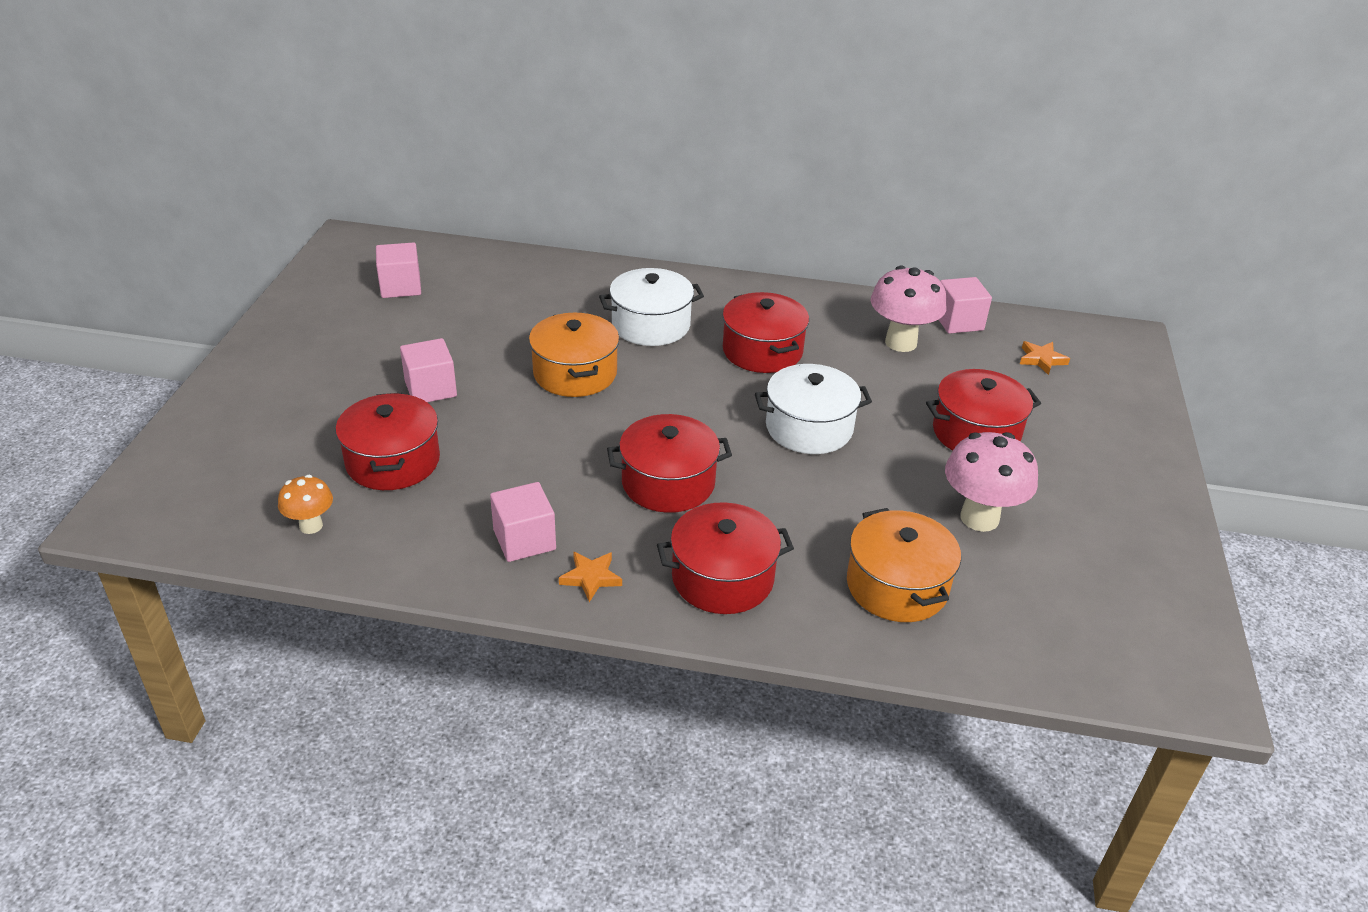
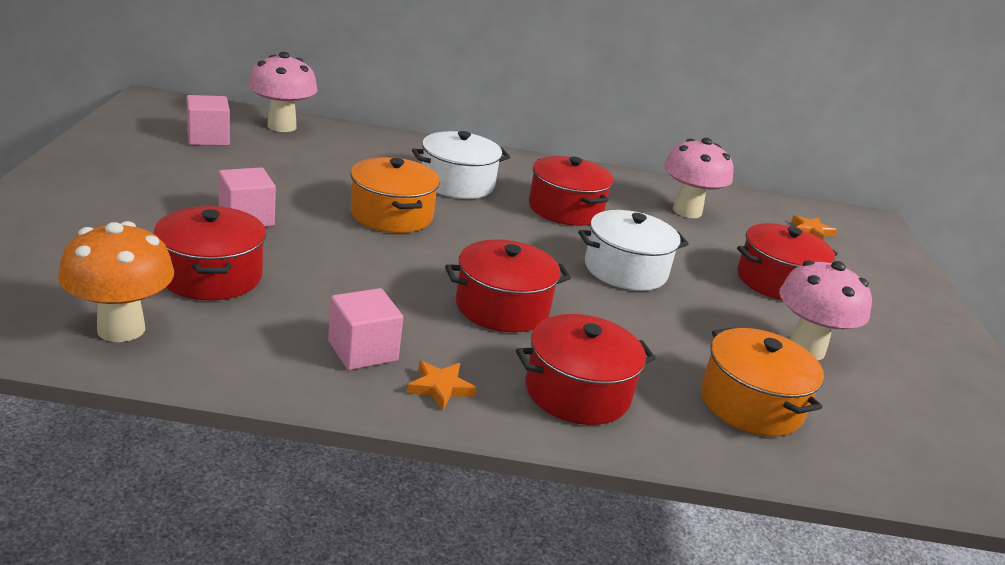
camera: 10 degrees left, 10 degrees down
orange mushroom [278,475,333,534] -> orange mushroom [58,221,174,342], size x1.77
pink cube [938,277,992,334] -> none
none -> pink mushroom [248,52,317,132]

